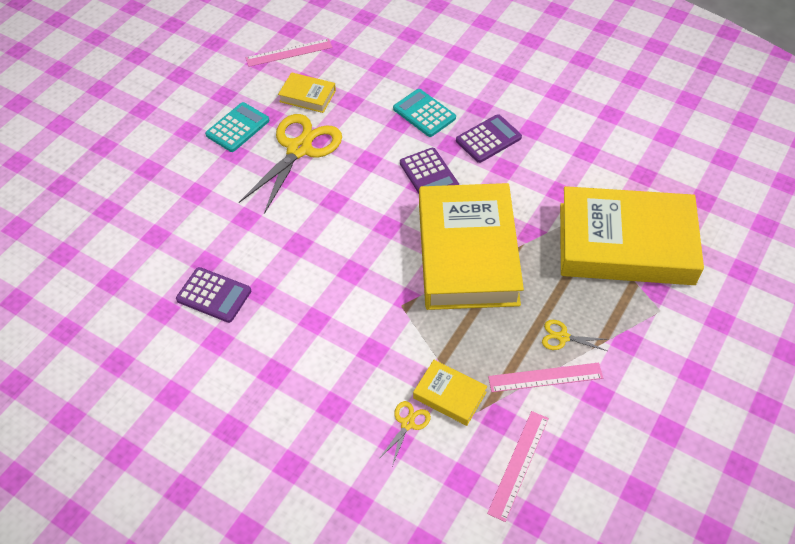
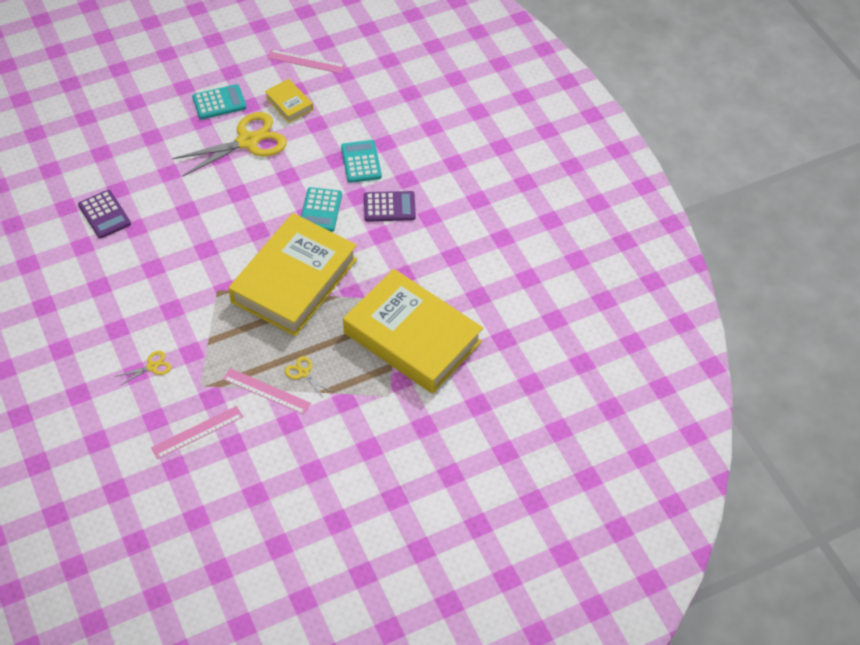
camera: 30 degrees right, 0 degrees up
purple calculator [400,148,459,193] -> turquoise calculator [301,187,342,232]
yellow book [413,360,487,426] -> none

